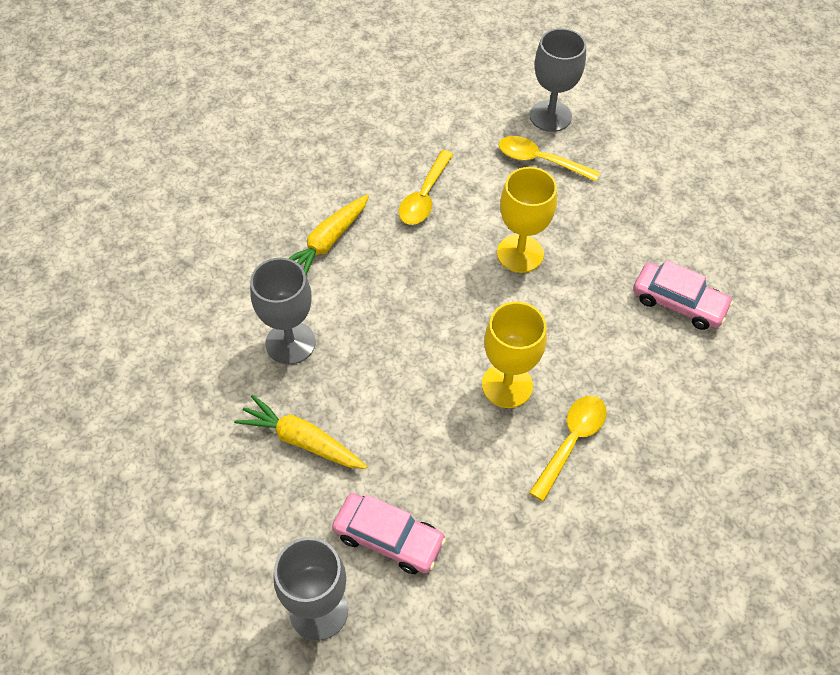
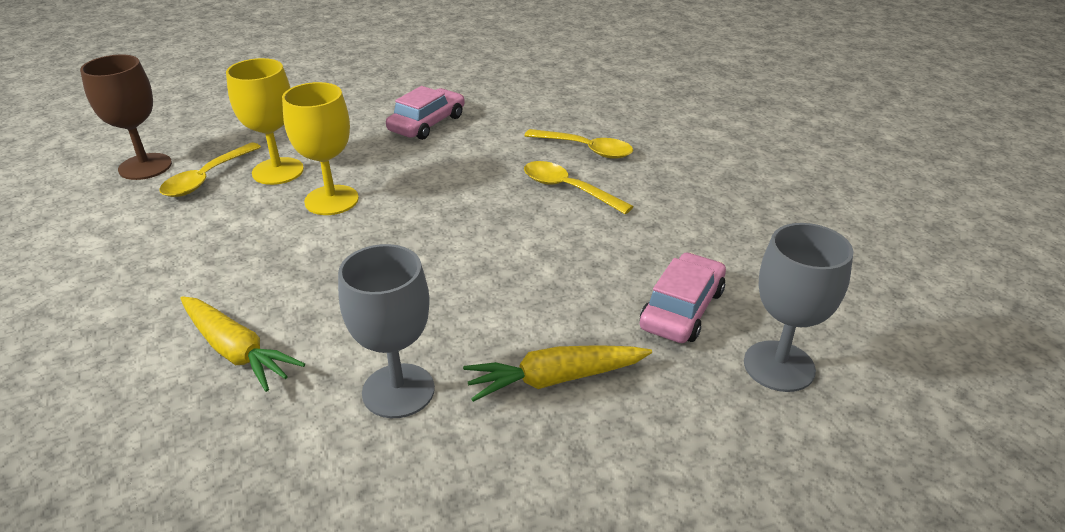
camera: 85 degrees left, 20 degrees down
yellow carrot [234,395,367,469] -> yellow carrot turned 45 degrees clockwise [463,345,652,402]
yellow spoon [399,150,454,225] -> yellow spoon moved to [524,129,633,159]
yellow goblet [482,302,547,408] -> yellow goblet moved to [226,58,304,185]
grey goblet [530,28,586,132] -> brown goblet [80,54,172,180]

